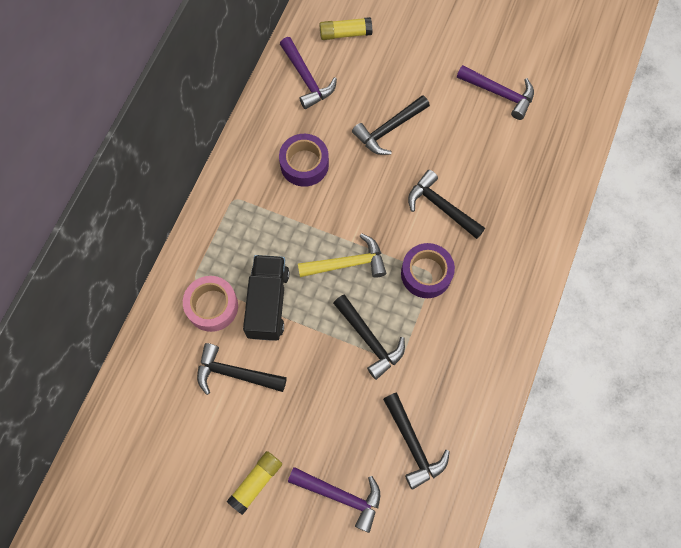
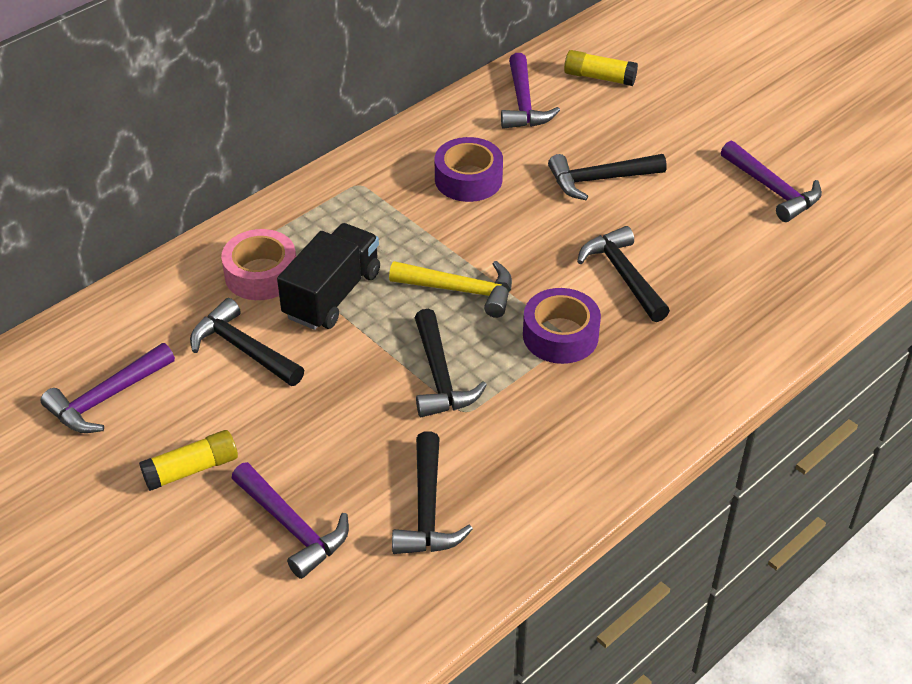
camera: 25 degrees right, 25 degrees down
none -> purple hammer [41,343,175,433]

